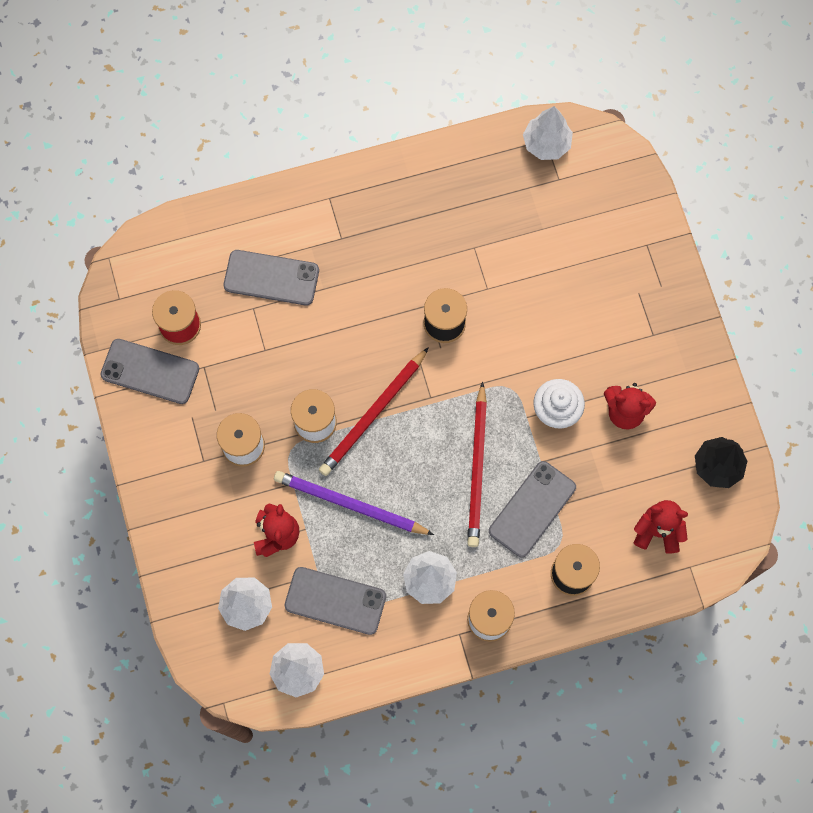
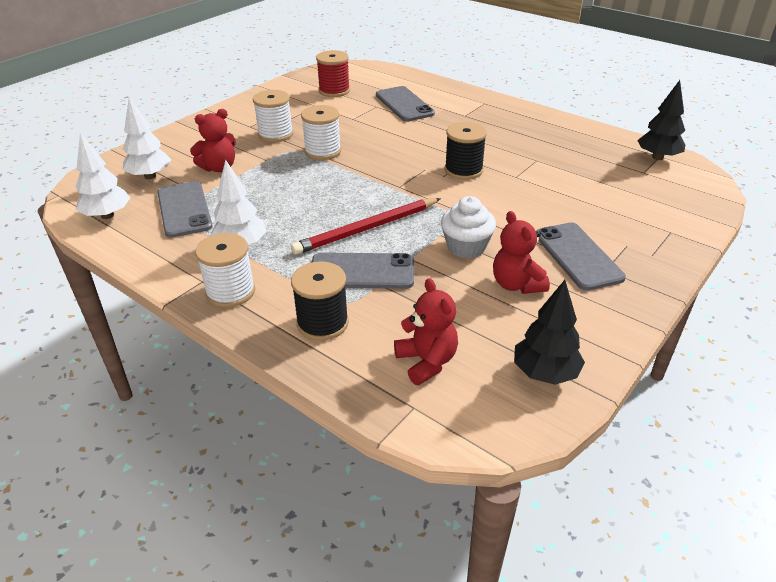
camera: 55 degrees right, 35 degrees down
grey phone [100,339,199,404] -> grey phone moved to [536,223,626,291]
purple pencil [274,471,434,535] -> none
red pencil [319,347,429,476] -> none
white tree [523,106,573,160] -> black tree [637,80,685,160]

